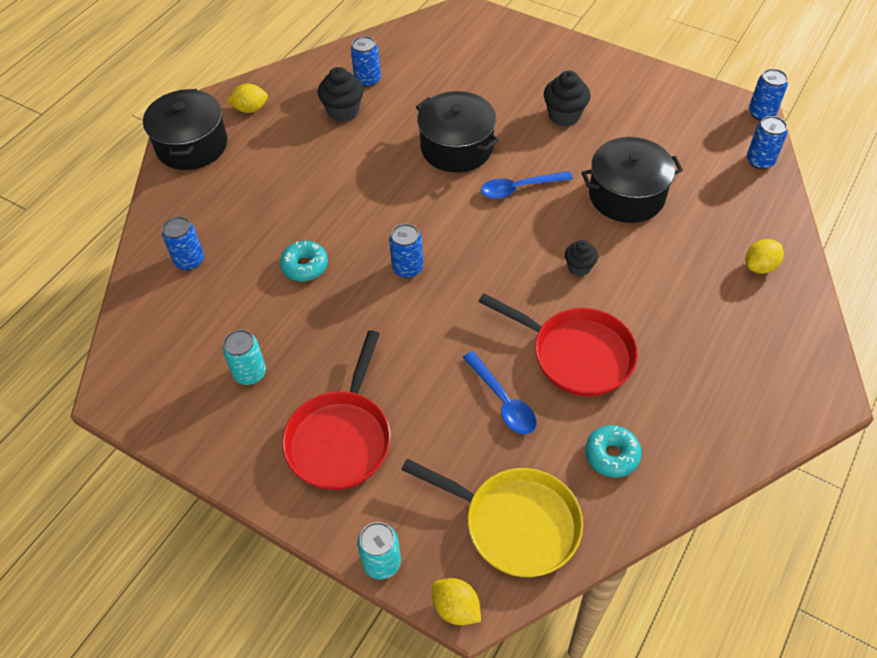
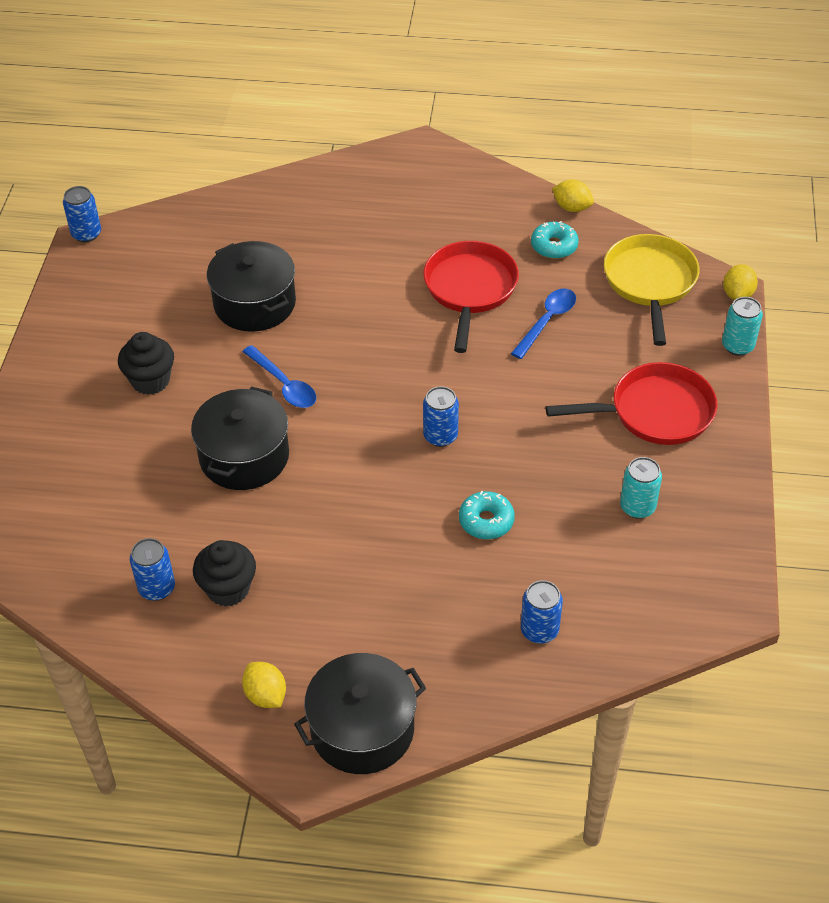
camera: 115 degrees left, 5 degrees down
black cupcake [565,240,598,276] -> none
yellow lemon [746,239,784,274] -> yellow lemon moved to [552,180,594,212]
blue can [747,116,787,169] -> none

